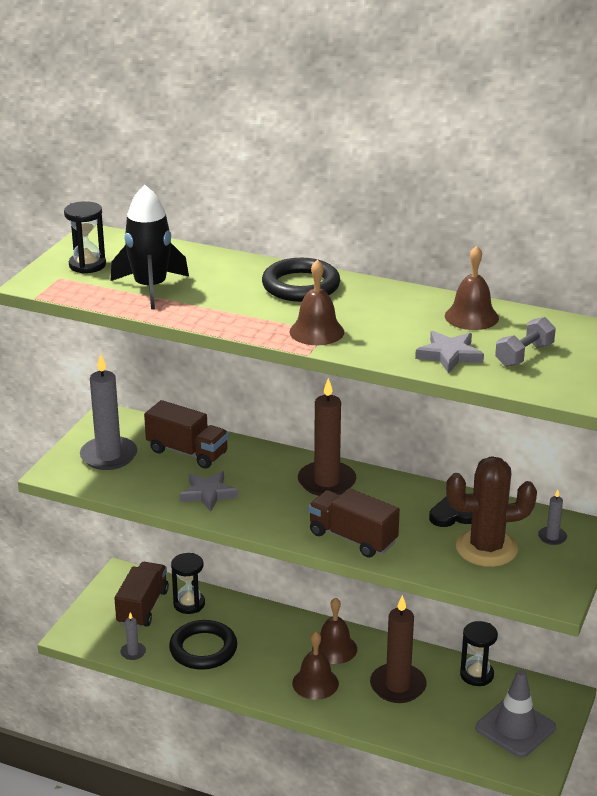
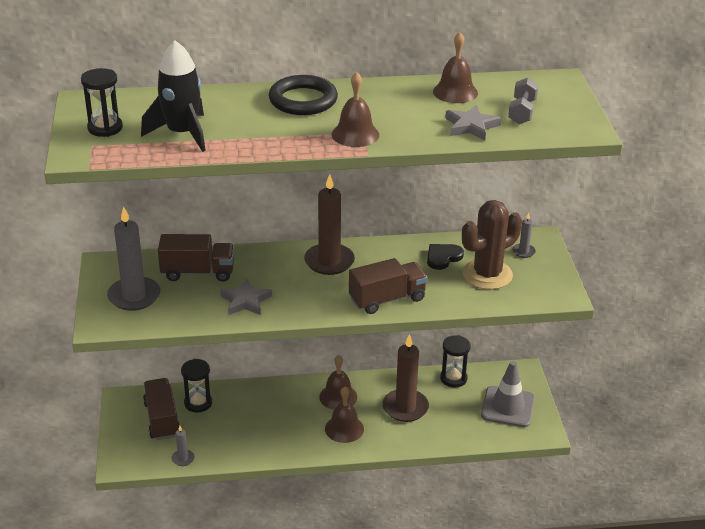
camera: 30 degrees left, 5 degrees up
black ring [169,620,237,670] -> none
brown truck [308,488,400,558] -> brown truck turned 150 degrees clockwise [349,258,428,314]

